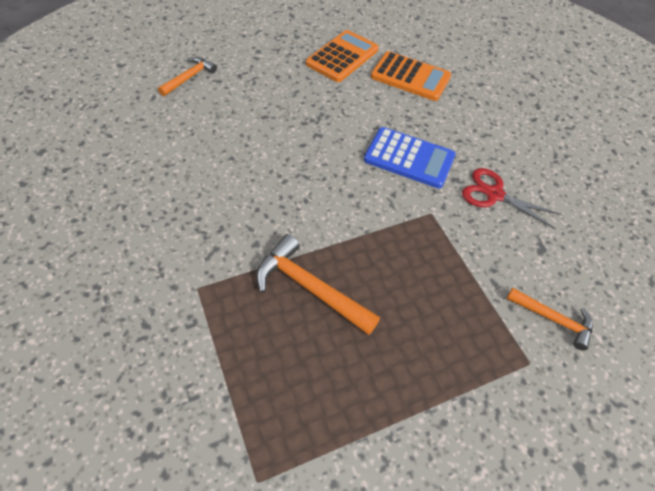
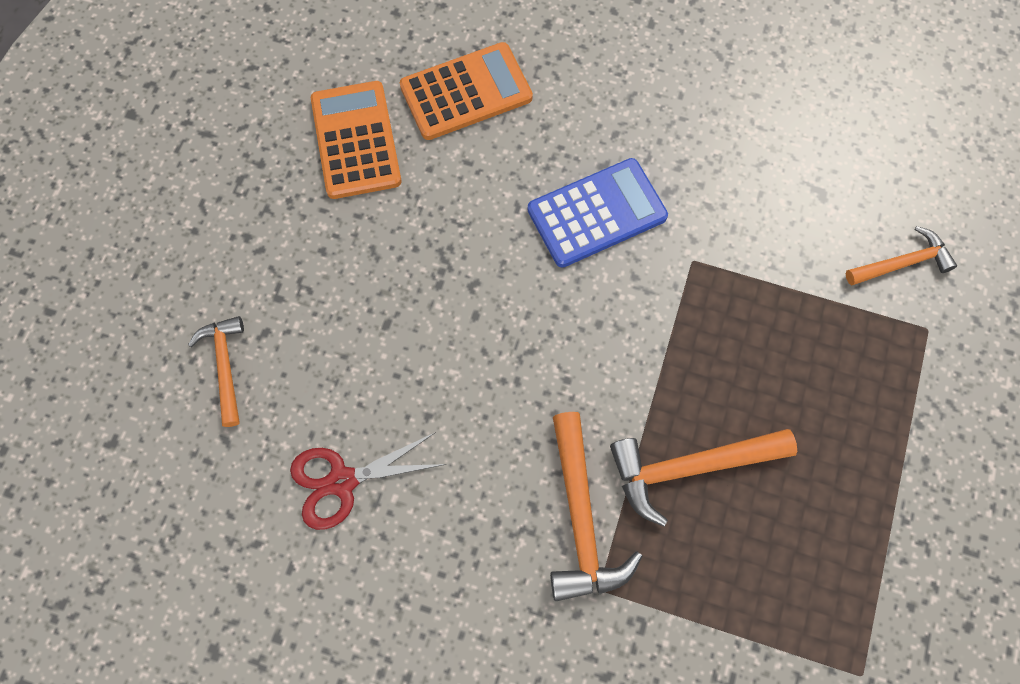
camera: 45 degrees left, 15 degrees up
red scissors [462,168,562,230] -> red scissors moved to [290,432,446,530]
none -> orange hammer [550,412,643,601]

